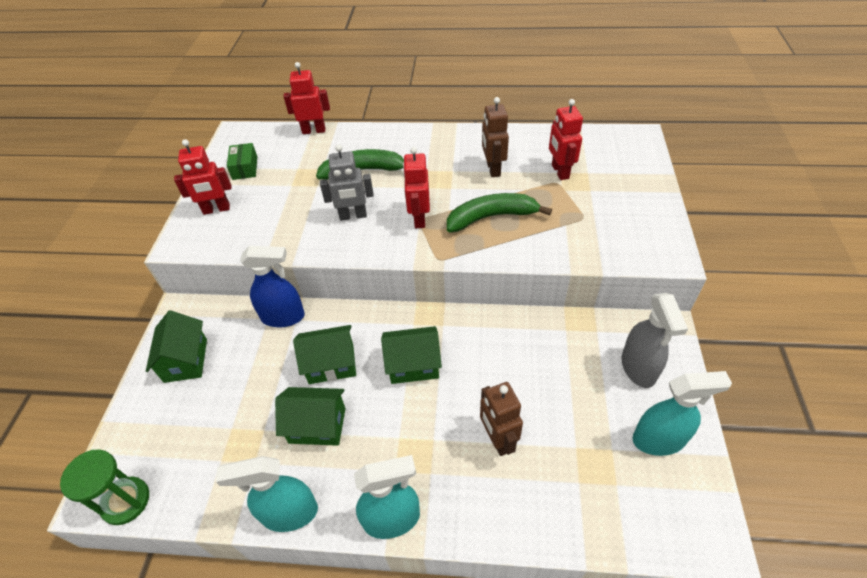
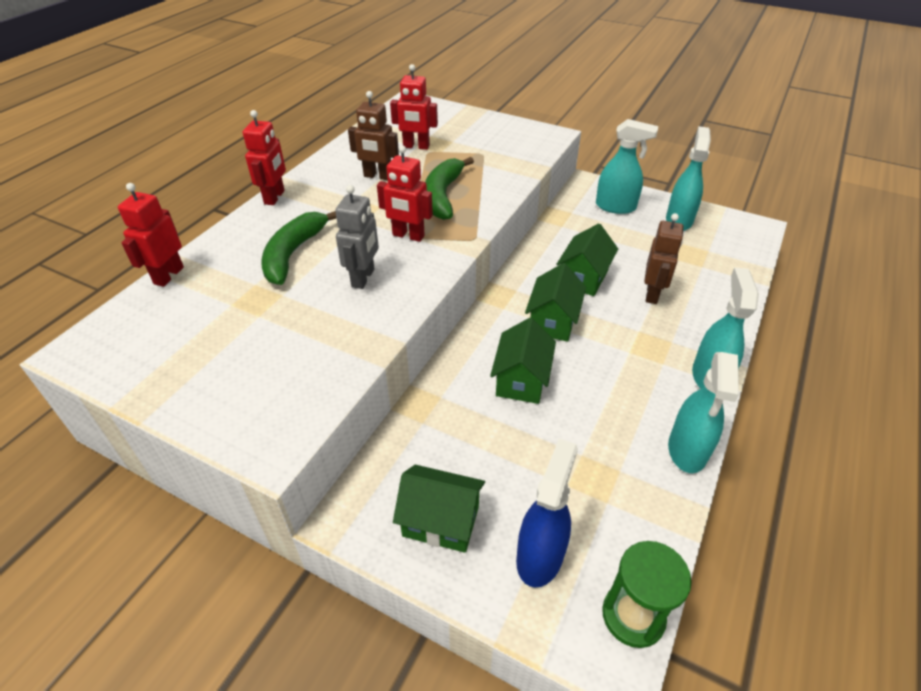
camera: 70 degrees left, 5 degrees down
red robot [174,139,232,215] -> red robot moved to [243,110,286,205]
green box [227,143,257,180] -> none
blue spray bottle [240,246,305,327] -> blue spray bottle moved to [516,439,578,587]
green house [275,387,346,446] -> green house moved to [556,223,618,296]
brown robot [480,382,523,456] -> brown robot turned 75 degrees counterclockwise [644,213,683,304]
grey spray bottle [621,293,688,388] -> turquoise spray bottle [596,119,658,214]

